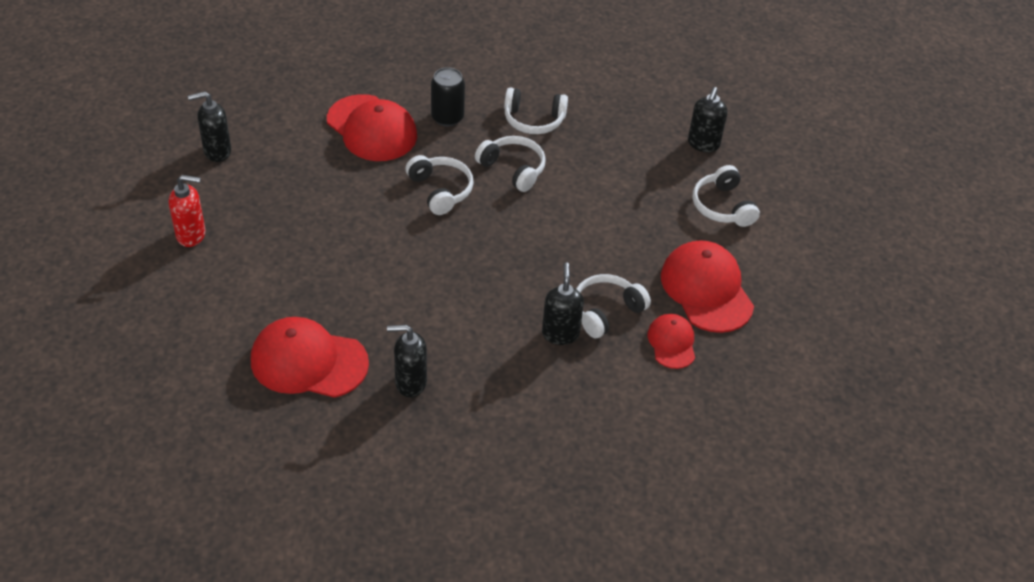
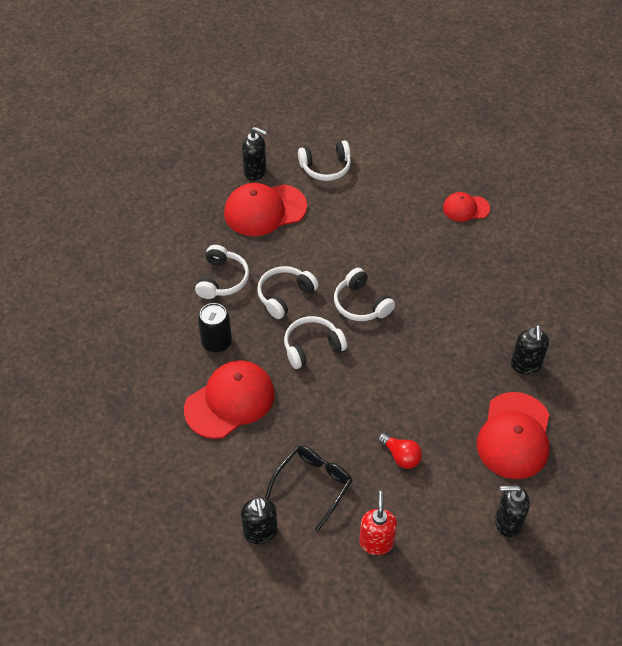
camera: 85 degrees left, 5 degrees up
black soap dispenser [542,262,584,345] -> black soap dispenser moved to [495,485,530,538]
white headphones [576,274,651,338] -> white headphones moved to [334,268,395,321]
red cap [661,240,754,333] -> red cap moved to [224,183,307,236]
none -> black glasses [265,446,353,531]
none -> red light bulb [378,432,422,469]

